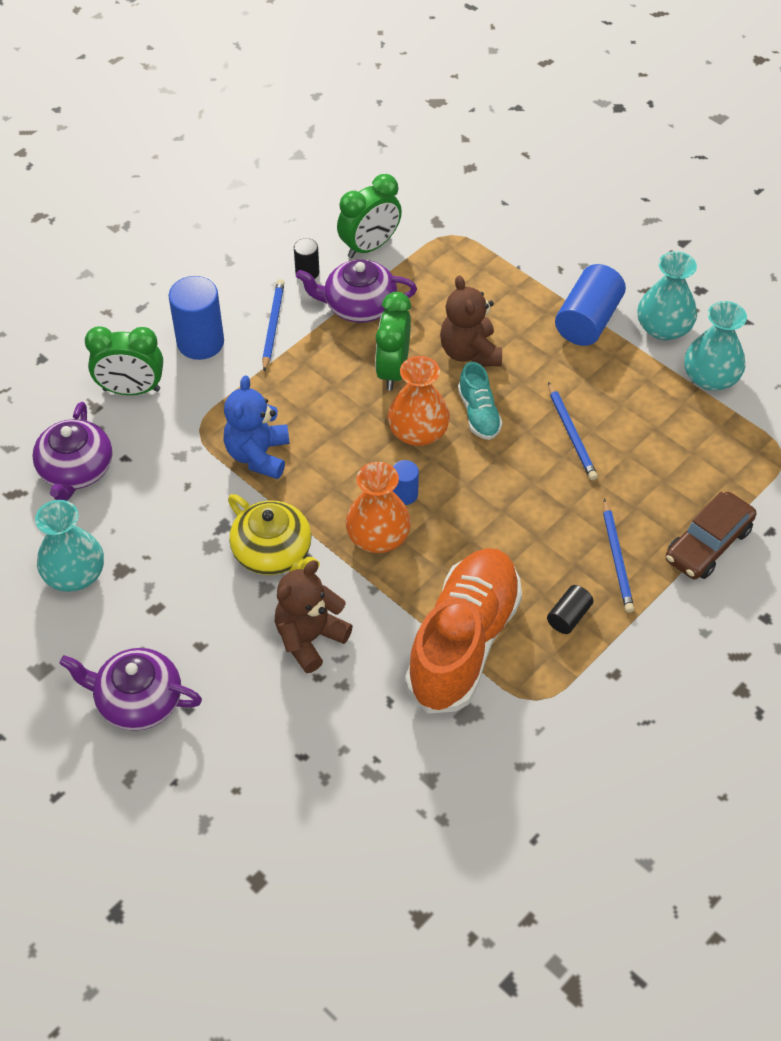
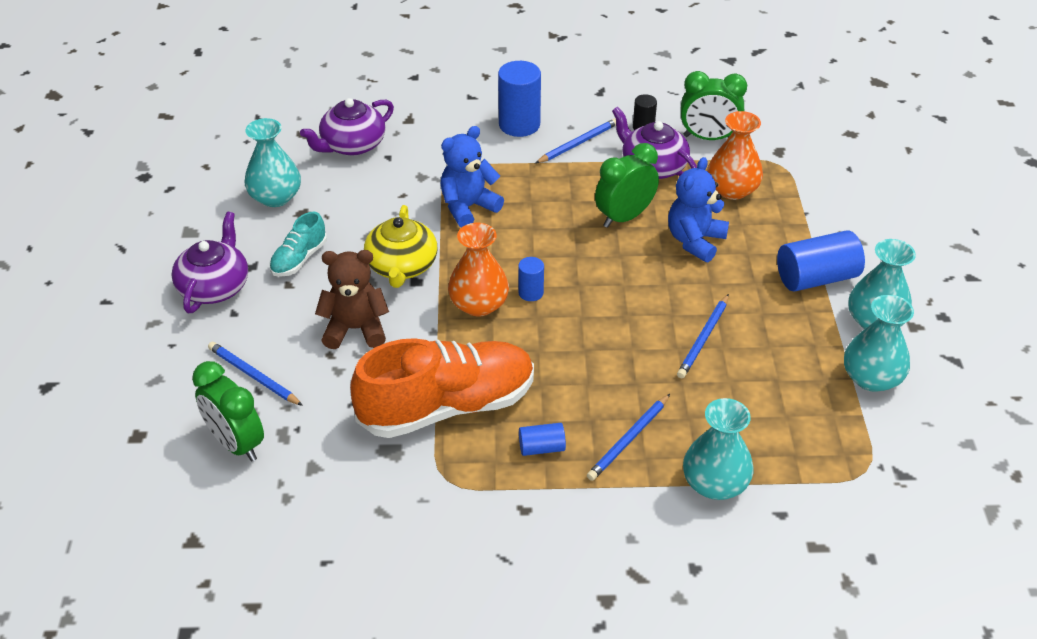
camera: 45 degrees right, 10 degrees down
purple teapot [59,648,202,731] -> purple teapot turned 45 degrees clockwise [172,212,248,313]
green clock [85,326,163,395] -> green clock moved to [192,361,264,462]
orange vase [388,356,450,446] -> orange vase moved to [707,111,763,200]
brown teddy bear [440,275,502,366] -> blue teddy bear [668,157,729,262]
turquoise shoe [458,362,503,440] -> turquoise shoe moved to [269,212,327,277]
black cylinder [547,585,593,634] -> blue cylinder [519,423,566,456]
brown car [666,492,756,579] -> turquoise vase [683,398,754,500]
none -> blue pencil [208,342,303,406]

